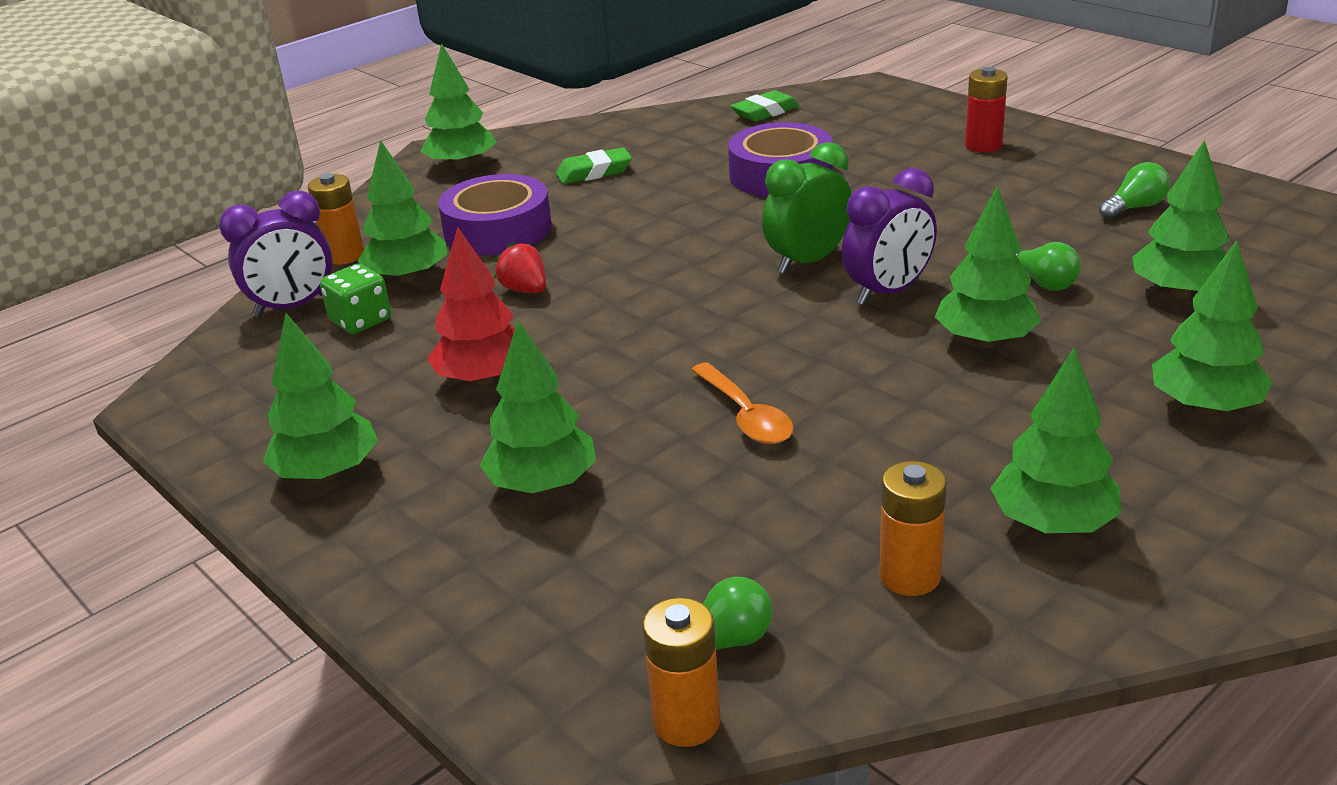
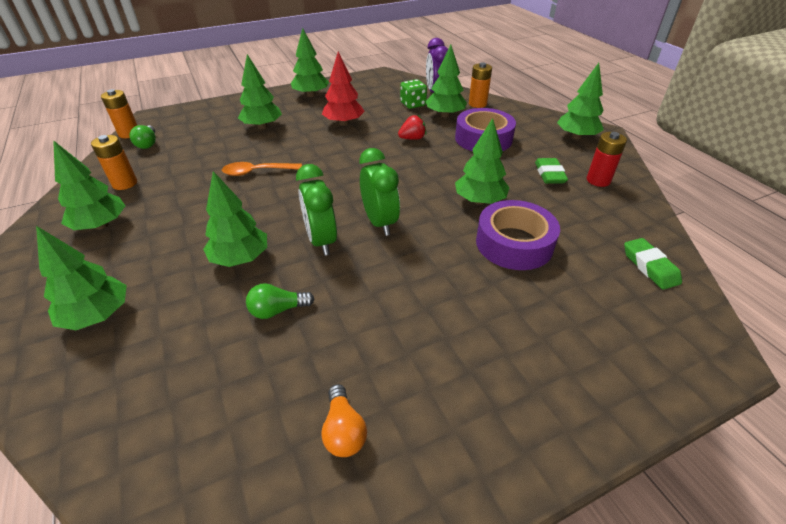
camera: 105 degrees right, 10 degrees up
purple clock [842,168,937,305] -> green clock [296,164,337,256]
red battery [965,67,1008,152] -> red battery moved to [587,132,627,187]
green light bulb [1099,162,1170,219] -> orange light bulb [321,384,367,457]
green tree [1132,140,1229,298] -> green tree moved to [455,118,510,205]

